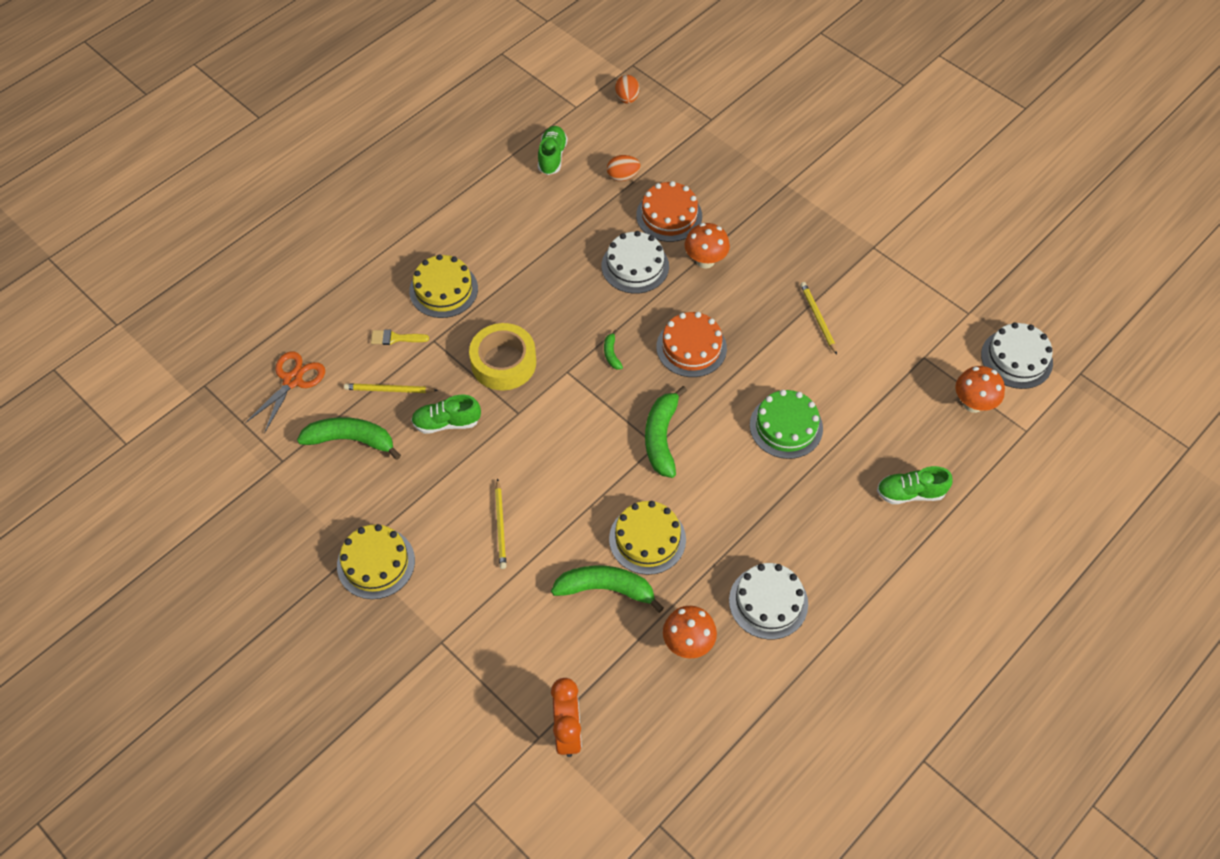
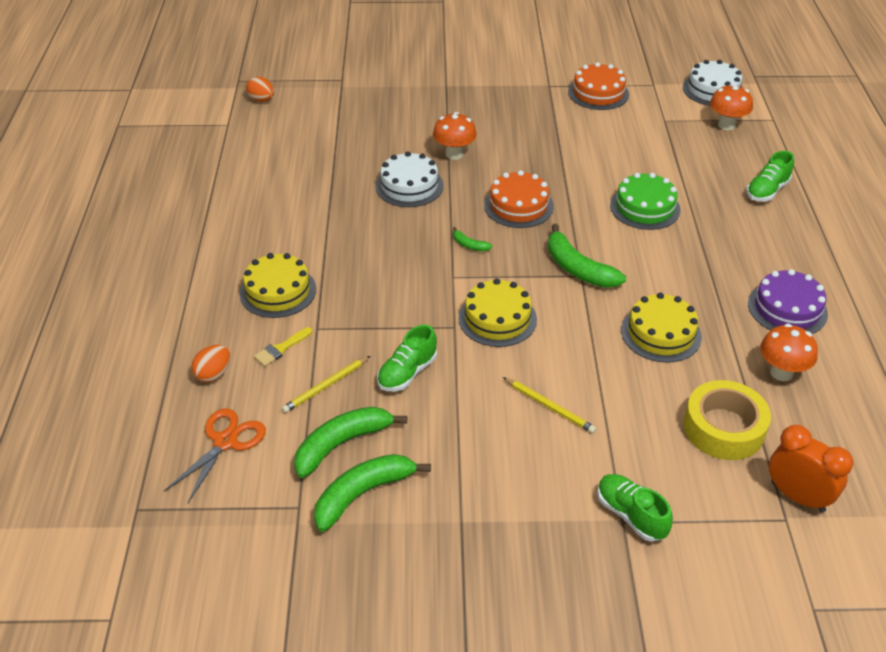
camera: 45 degrees left, 15 degrees down
orange scissors [245,351,325,433] -> orange scissors turned 45 degrees clockwise [164,409,266,503]
yellow cake [337,524,415,599] -> yellow cake moved to [458,278,537,347]
yellow tape [469,323,536,390] -> yellow tape moved to [683,380,771,460]
green shoe [538,126,568,175] -> green shoe moved to [597,474,673,542]
green banana [551,565,664,613] -> green banana moved to [314,454,431,532]
orange egg [607,155,641,181] -> orange egg moved to [191,345,230,382]
orange cake [636,181,702,242] -> orange cake moved to [568,62,629,110]
white cake [729,563,808,639] -> purple cake [748,269,828,334]
yellow pencil [800,282,837,354] -> none

